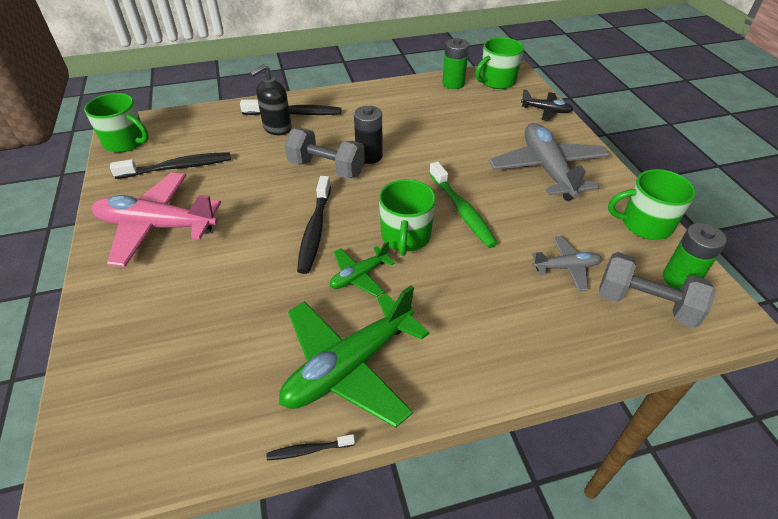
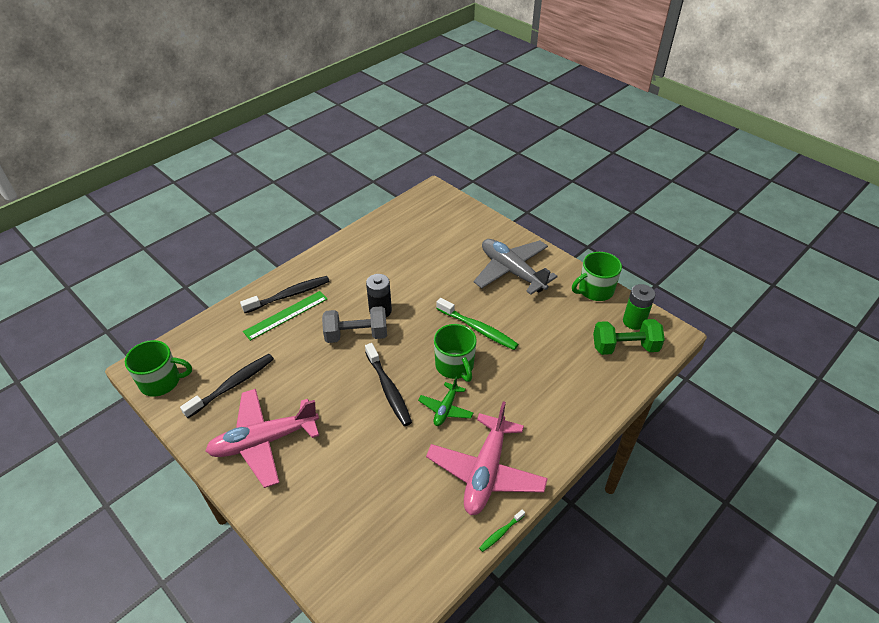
camera: 30 degrees left, 0 degrees up
black soap dispenser [250,64,292,135] -> green ruler [243,291,327,341]
black toothbrush [266,434,355,460] -> green toothbrush [479,510,525,552]
green plane [279,285,429,428] -> pink plane [426,401,548,515]
green battery [442,38,469,89] -> none
green mug [475,37,524,89] -> none
black plane [521,90,573,121] -> none
grey plane [532,236,602,291] -> none
grey dumbbell [599,252,716,328] -> green dumbbell [593,319,665,355]

